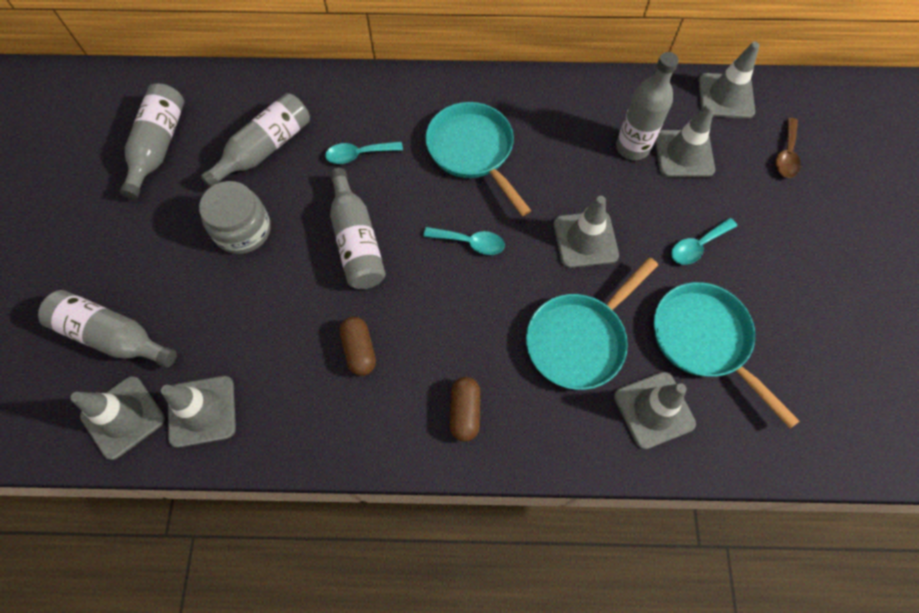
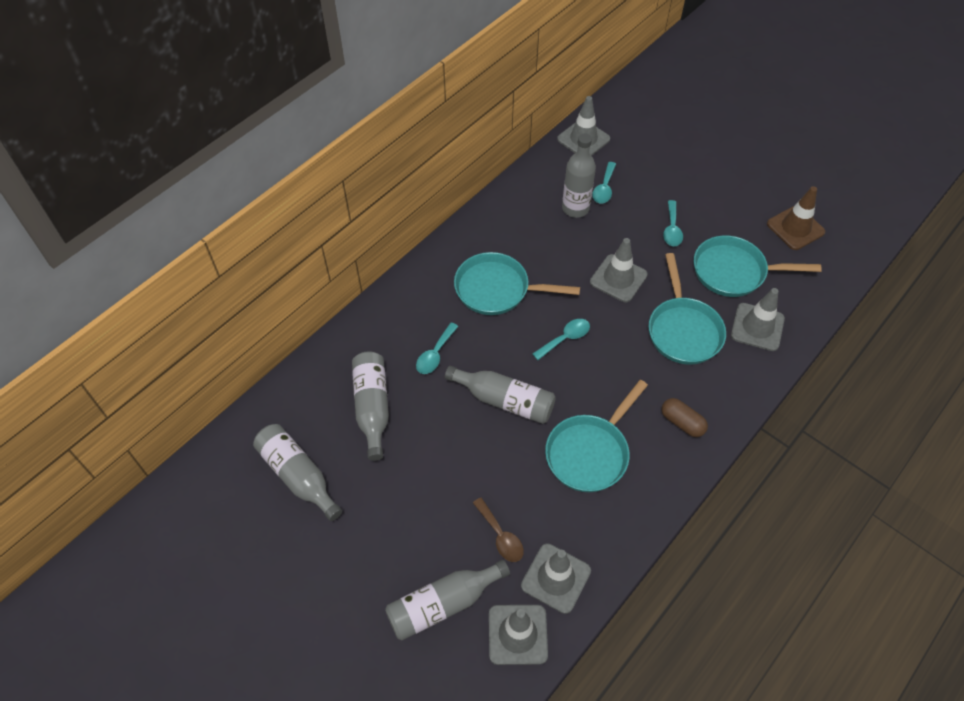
camera: 50 degrees left, 10 degrees down
grey jar [199,181,271,254] -> none
brown capsule [340,317,376,376] -> turquoise pan [545,380,648,492]
grey traffic cone [655,103,715,177] -> turquoise spoon [592,162,616,204]
brown spoon [776,118,801,178] -> brown spoon moved to [473,498,524,562]
none -> brown traffic cone [767,186,825,250]

